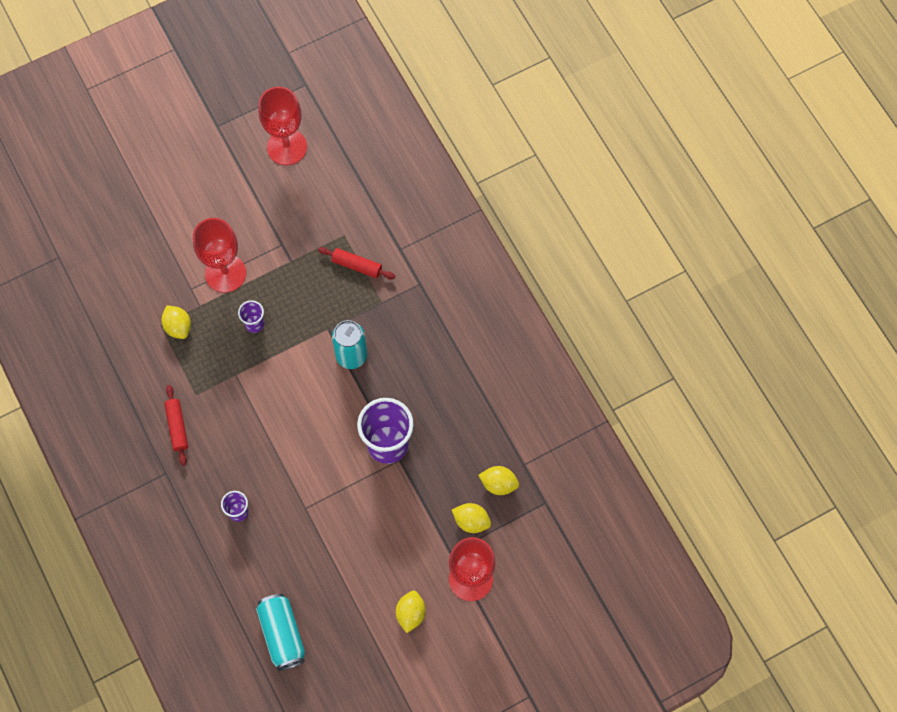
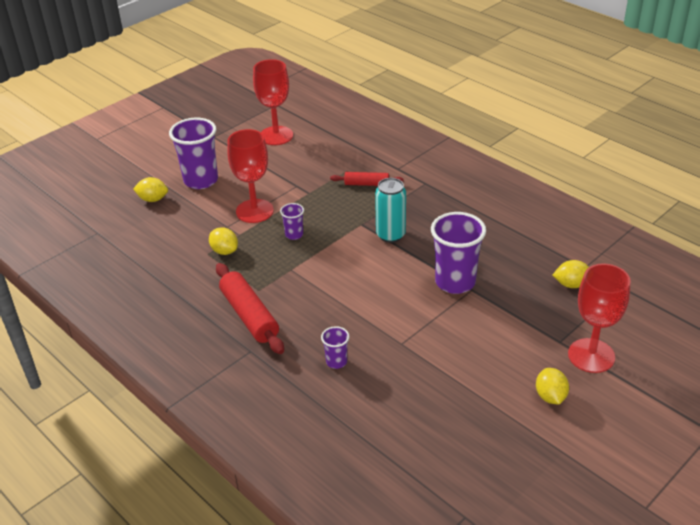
camera: 15 degrees left, 30 degrees down
red rolling pin [164,385,188,466] -> red rolling pin [216,263,284,354], size x1.70
turquoise can [256,594,305,671] -> none
yellow lemon [452,503,491,533] -> yellow lemon moved to [133,177,168,202]
none -> purple cup [169,118,218,189]

